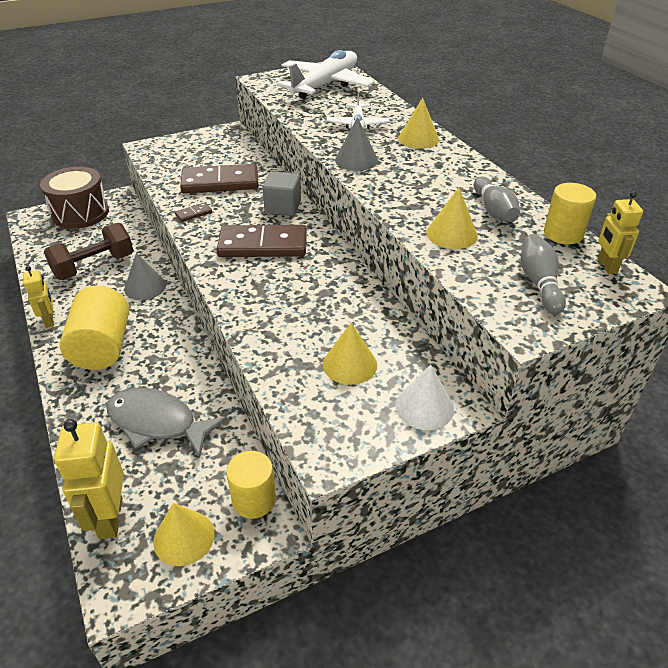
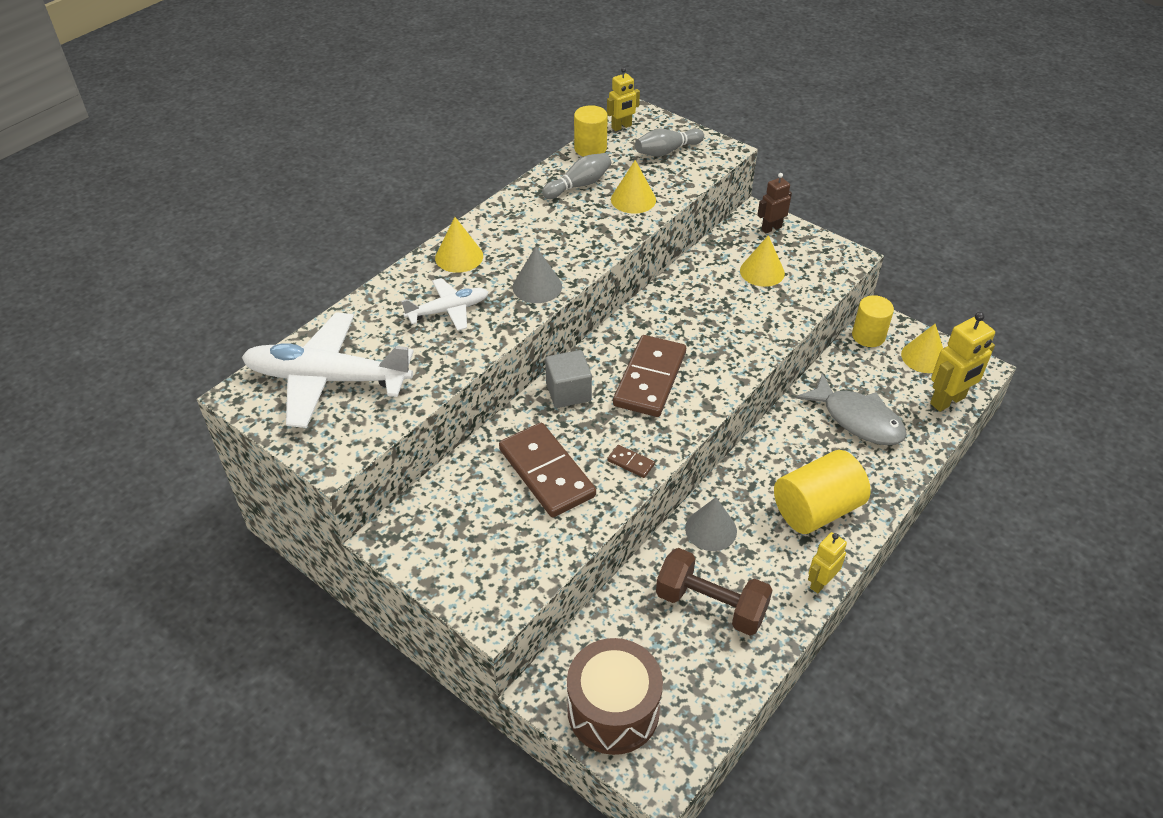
camera: 115 degrees left, 5 degrees up
grey fish [107,387,227,458] -> grey fish turned 45 degrees counterclockwise [796,373,907,445]
brown domino [216,225,307,257] -> brown domino turned 45 degrees clockwise [613,335,686,417]
white cone [395,365,454,430] -> brown robot [757,173,792,233]

